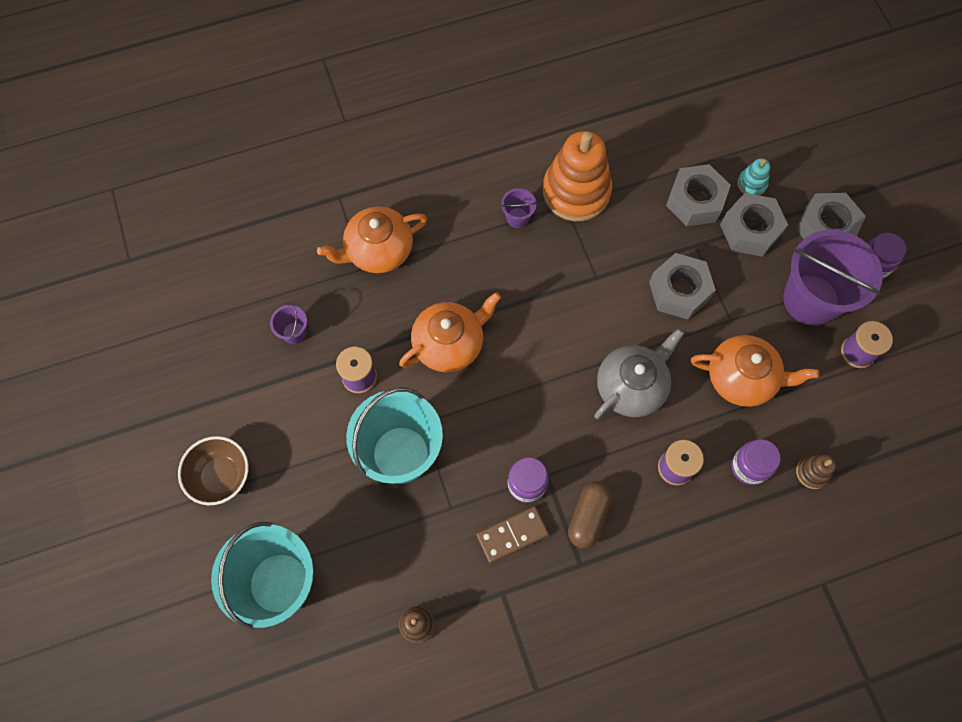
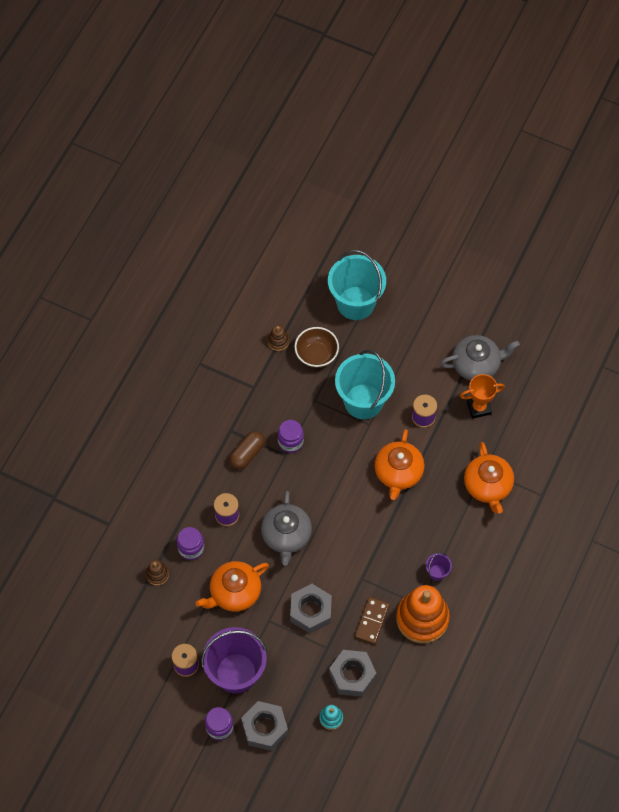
camera: 135 degrees right, 5 degrees down
brown bowl [178,436,249,505] -> brown bowl moved to [294,327,339,368]
purple bucket [270,303,307,344] -> orange trophy [460,374,505,419]
orange teapot [317,207,427,273] -> orange teapot turned 150 degrees clockwise [464,442,514,514]
brown domino [476,506,549,564] -> brown domino moved to [355,597,390,645]
brown capsule [568,481,612,549] -> brown capsule turned 60 degrees clockwise [229,431,265,469]
grey nut [720,193,788,257] -> none
none -> grey teapot [440,335,520,381]

